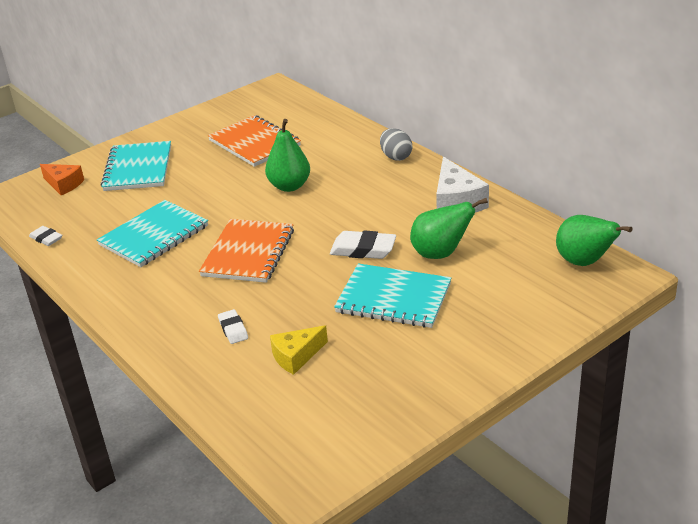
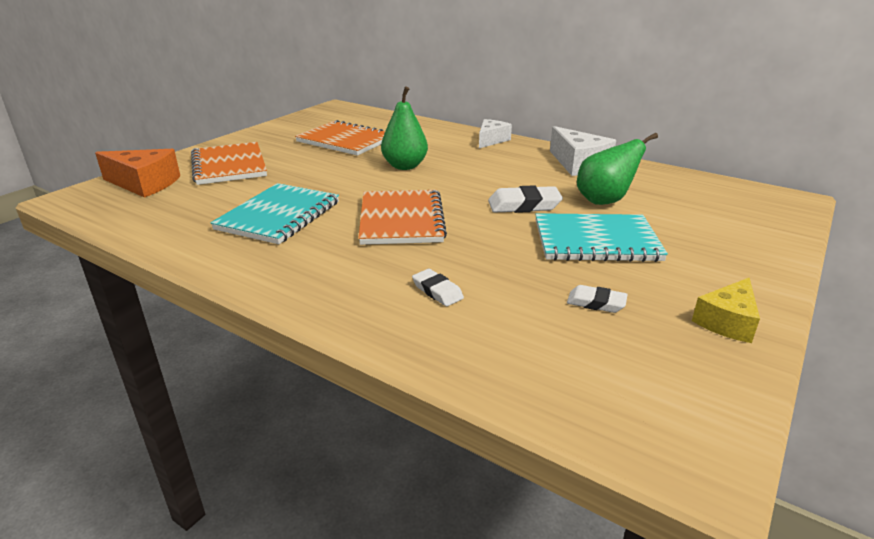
camera: 20 degrees left, 5 degrees down
white eraser [29,226,63,246] -> white eraser moved to [567,285,628,313]
orange cheese [40,164,84,195] -> orange cheese [95,149,180,198], size x1.50
turquoise notebook [101,141,171,191] -> orange notebook [191,142,267,185]
yellow cheese [270,325,328,375] -> yellow cheese moved to [692,278,760,343]
grey egg [380,128,412,161] -> white cheese [479,119,512,148]
green pear [556,215,632,266] -> none

